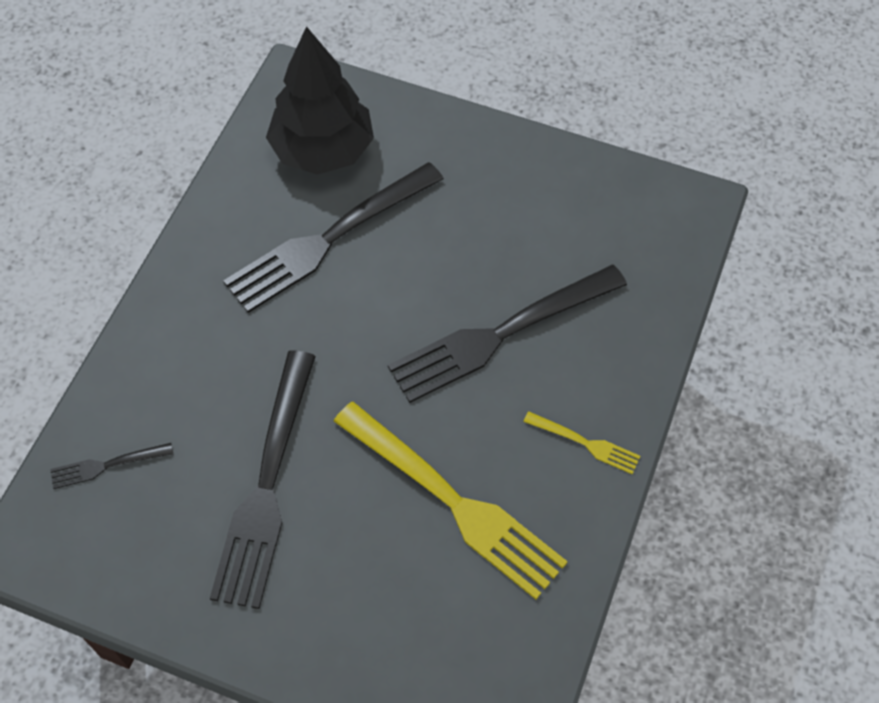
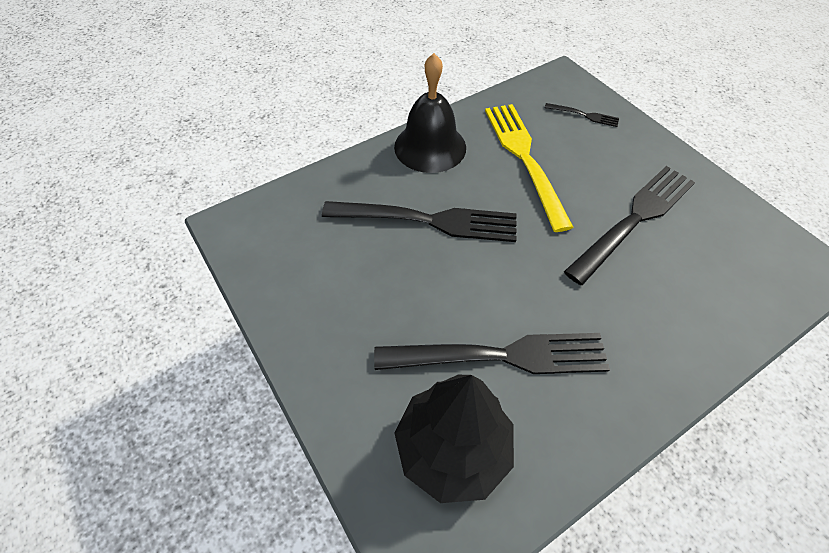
camera: 145 degrees left, 5 degrees down
black fork [50,443,173,489] -> black fork moved to [545,103,619,127]
yellow fork [523,411,640,474] -> black bell [394,53,466,173]

